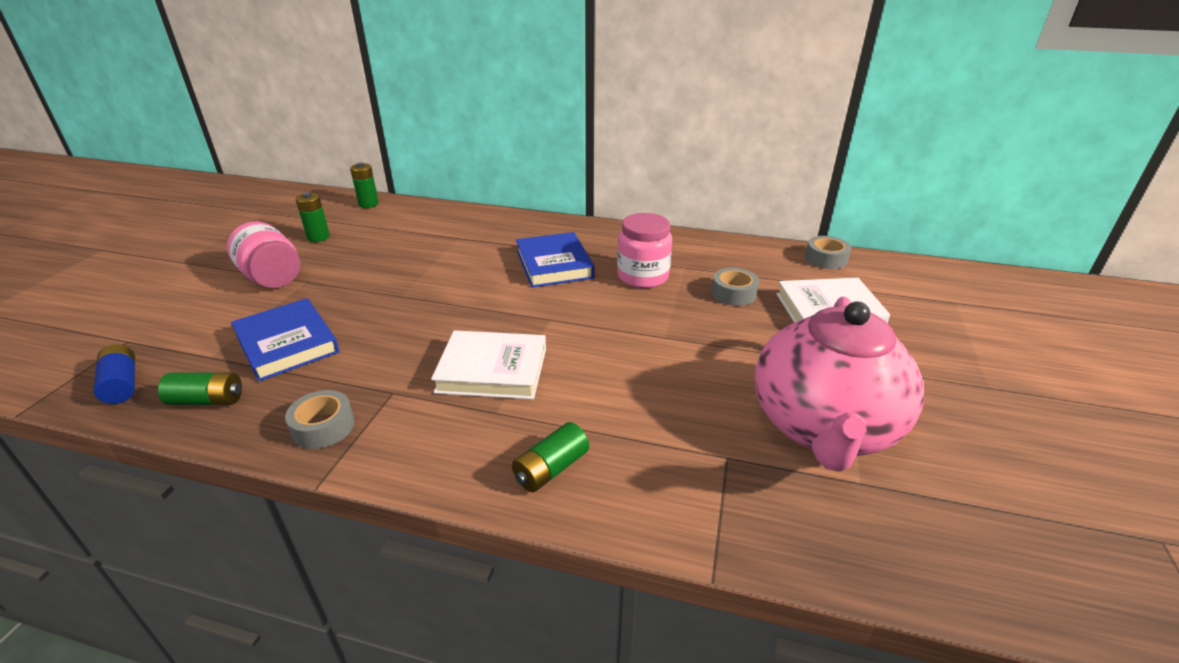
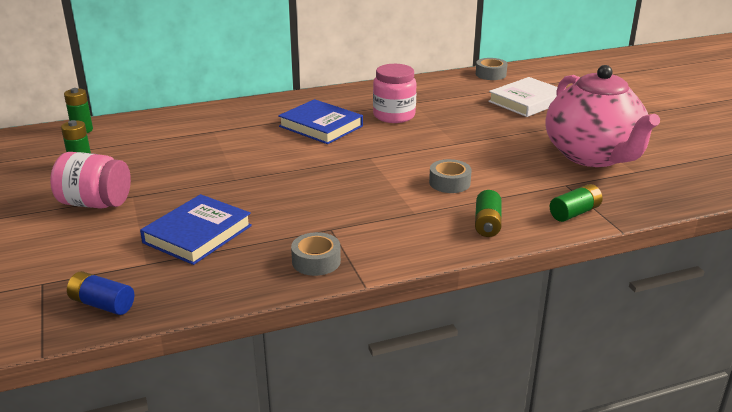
camera: 35 degrees left, 5 degrees down
green battery [158,372,242,405] -> green battery moved to [550,184,603,222]
blue book [231,298,340,382] -> blue book turned 75 degrees counterclockwise [140,194,252,265]
white book [431,330,546,399] -> none
grey tape [711,267,759,306] -> grey tape moved to [429,159,472,193]

